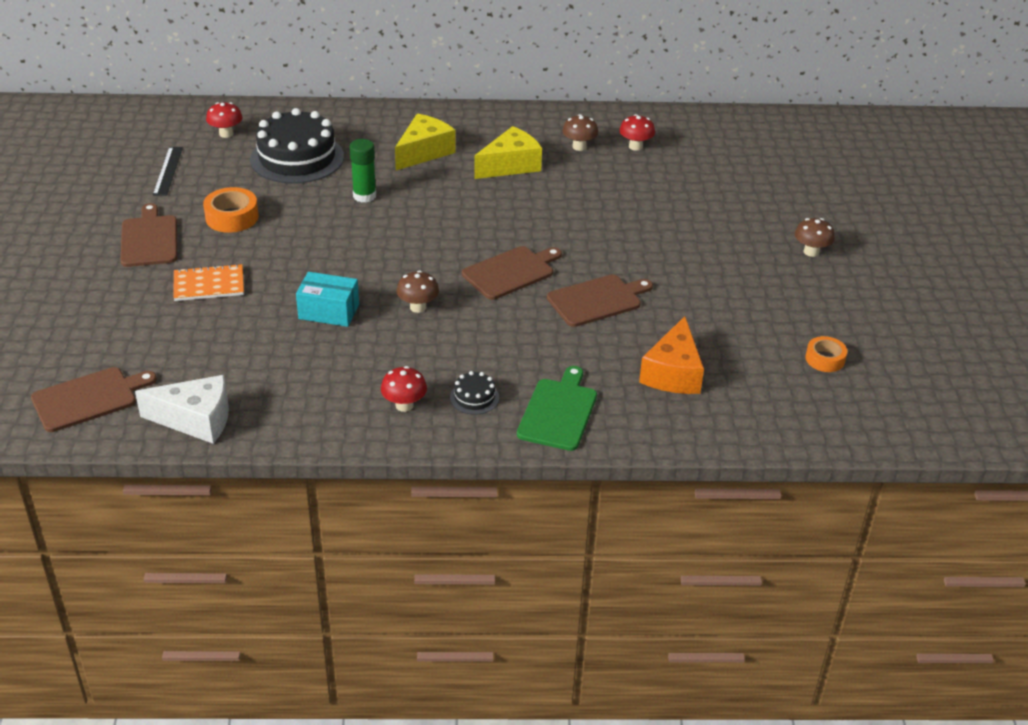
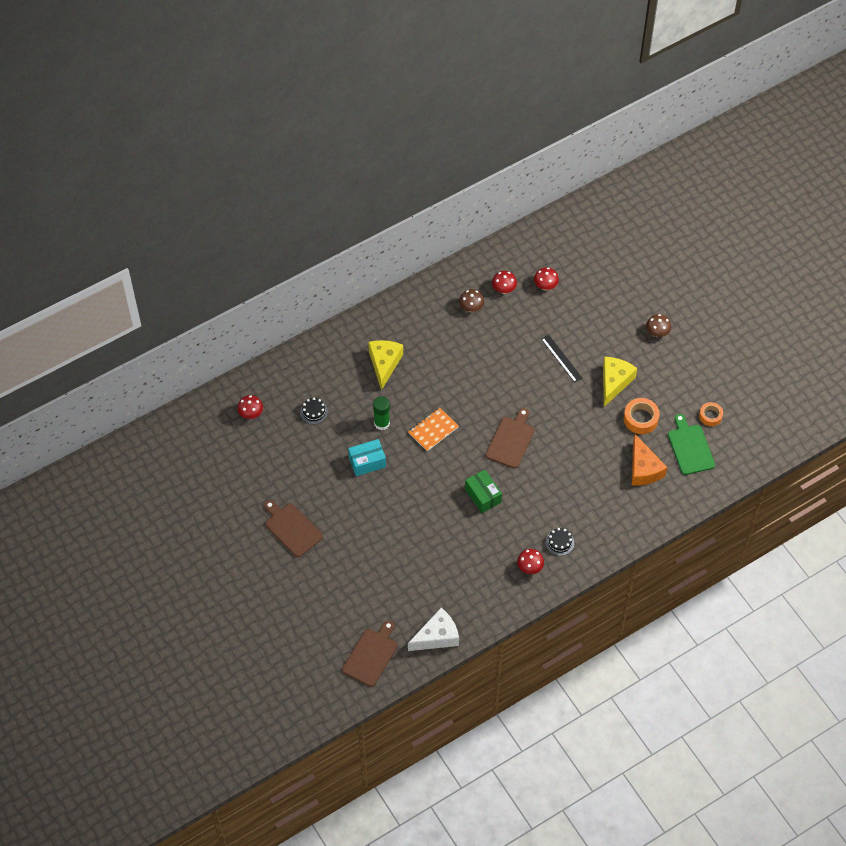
camera: 30 degrees left, 20 degrees up
black ruler [153,147,183,196] -> black ruler moved to [541,335,583,382]
orange notebook [173,264,244,301] -> orange notebook moved to [409,408,458,451]
orange tape [203,187,259,233] -> orange tape moved to [624,398,660,434]
black cake [250,108,344,184] -> black cake [300,397,328,424], size x0.43
turquoise box [296,272,359,327] -> turquoise box moved to [348,439,386,476]
brown mushroom [397,270,439,313] -> green box [465,469,502,513]
yellow cheese [474,126,542,179] -> yellow cheese moved to [603,357,637,407]
green cutting board [517,366,597,451] -> green cutting board moved to [668,414,715,475]
brown cutting board [547,274,653,327] -> none
none -> red mushroom [534,267,559,290]

